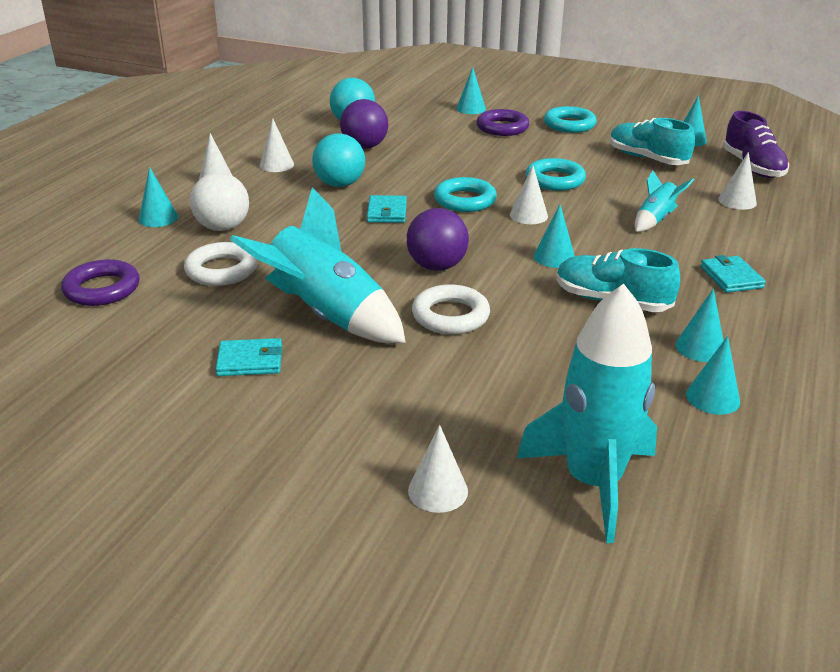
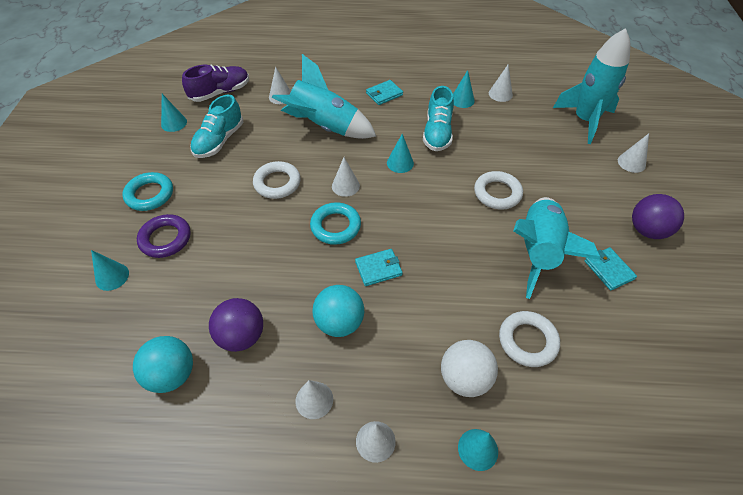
camera: 110 degrees left, 20 degrees up
purple ring [61,259,140,306] -> none
purple ball [407,208,469,271] -> purple ball moved to [632,194,684,239]
turquoise ring [526,158,586,191] -> white ring [253,161,301,199]
turquoise rocket [635,170,694,232] -> turquoise rocket [272,54,376,139], size x2.01
turquoise cone [686,336,740,415] -> white cone [489,65,513,102]

